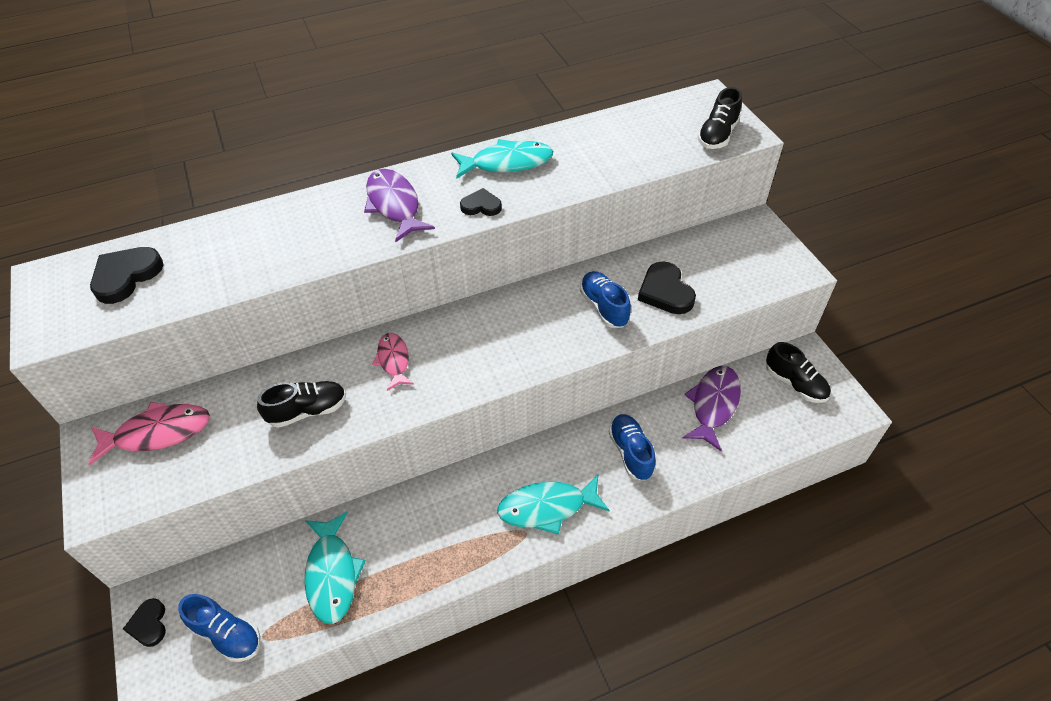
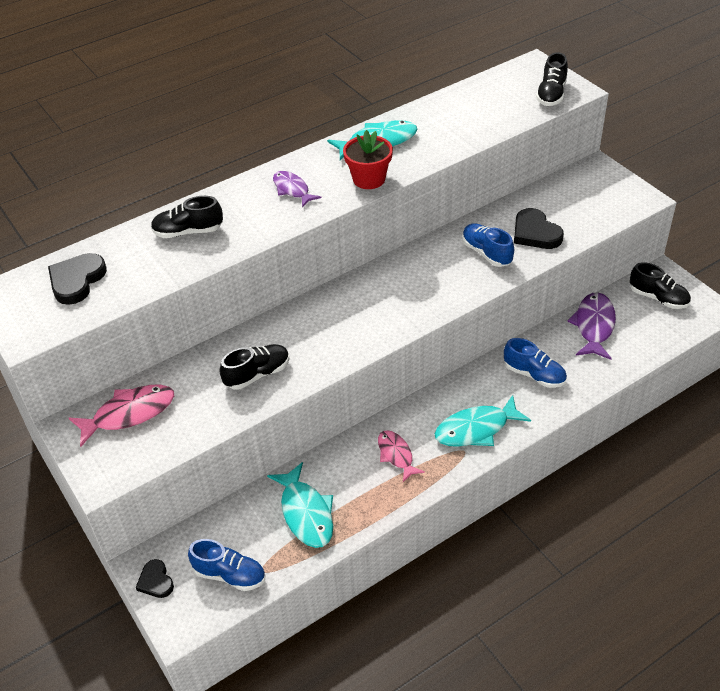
camera: 10 degrees left, 5 degrees down
purple fish [364,169,435,242] -> purple fish [273,171,322,208], size x0.65
pink fish [373,333,414,391] -> pink fish moved to [378,430,425,482]
black heart [460,188,502,216] -> red flower pot [343,130,393,189]
blue shoe [608,414,656,481] -> blue shoe turned 150 degrees clockwise [504,338,567,388]
none -> black shoe [151,196,223,238]

